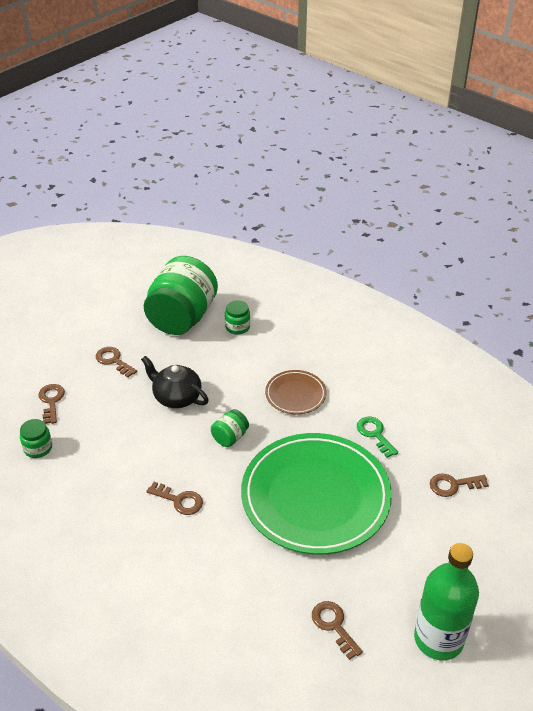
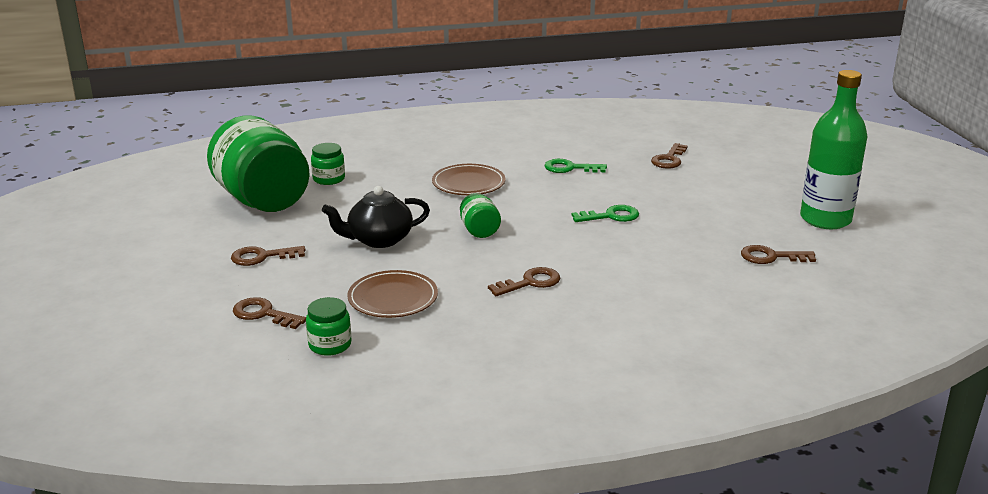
camera: 55 degrees left, 15 degrees down
green plate [241,433,392,555] -> green key [572,205,639,222]
none -> brown plate [347,270,438,318]

